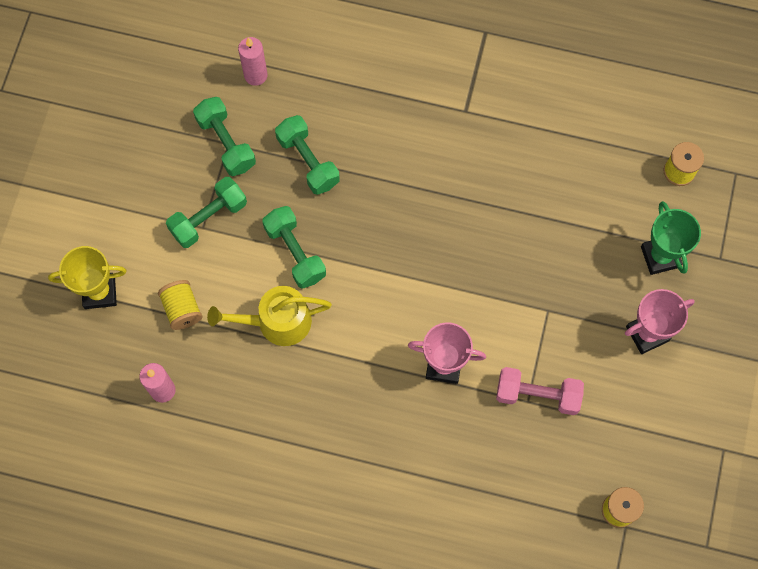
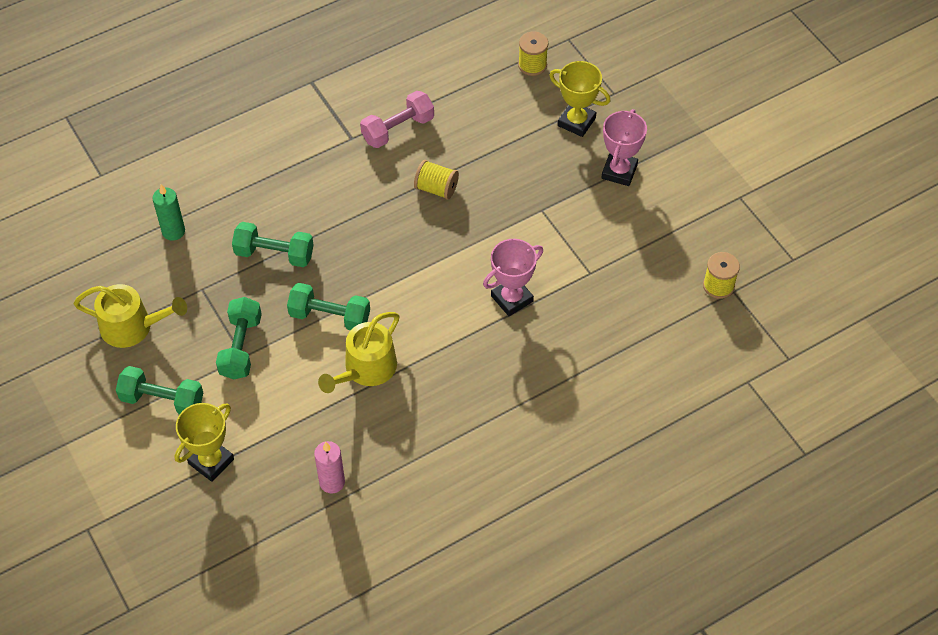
camera: 45 degrees left, 15 degrees down
yellow spool [158,280,203,330] -> yellow spool moved to [414,160,459,200]
green dumbbell [193,97,256,176] -> green dumbbell moved to [116,366,203,415]
pink candle [238,37,268,86] -> green candle [152,184,185,241]
pink dumbbell [496,367,584,415] -> pink dumbbell moved to [360,91,434,148]
green trophy [641,201,701,275] -> yellow trophy [549,61,610,137]
none -> yellow watering can [73,284,187,348]

